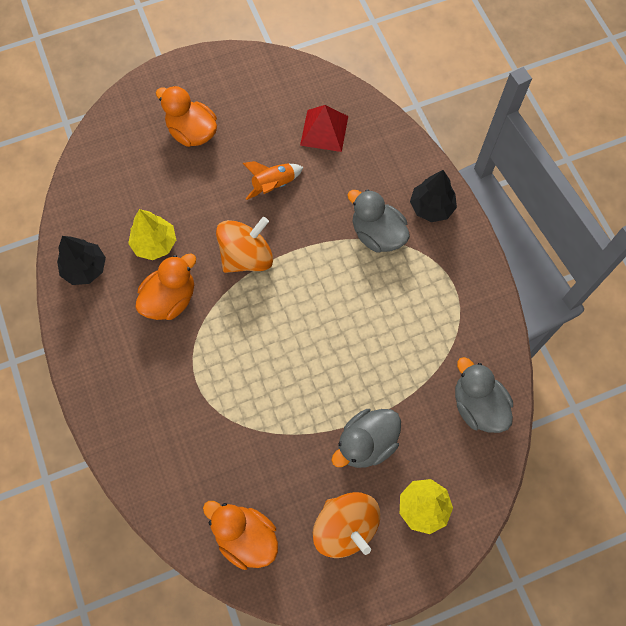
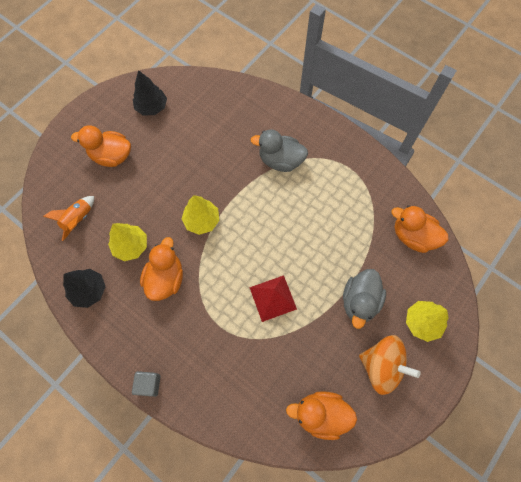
camera: 30 degrees left, 0 degrees up
orange spinning top [216,217,273,273] -> yellow tree [182,195,220,235]
orange rocket [243,161,304,200] -> orange rocket moved to [43,196,94,241]
red pyramid [300,105,348,152] -> red pyramid moved to [249,275,297,322]
black tree [410,170,457,222] -> black tree moved to [133,70,167,116]
grey duck [455,357,513,433] -> orange duck [392,206,448,253]
none -> grey cube [132,371,161,397]

